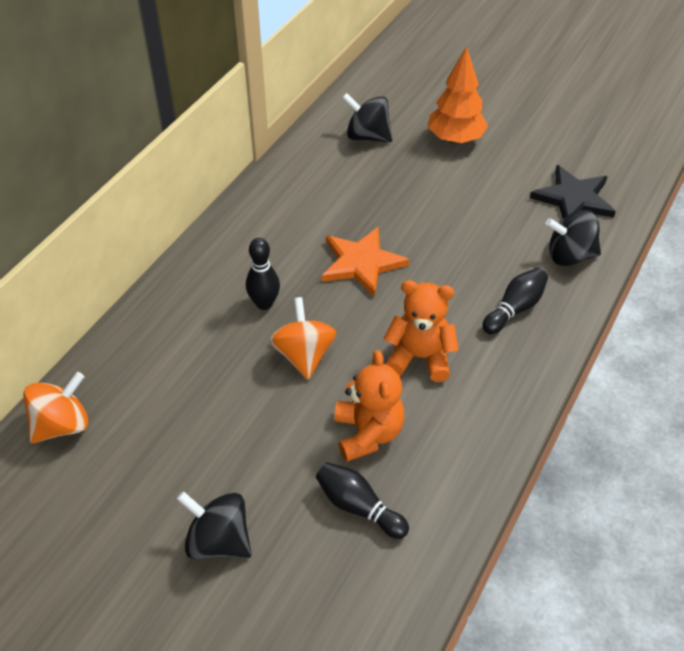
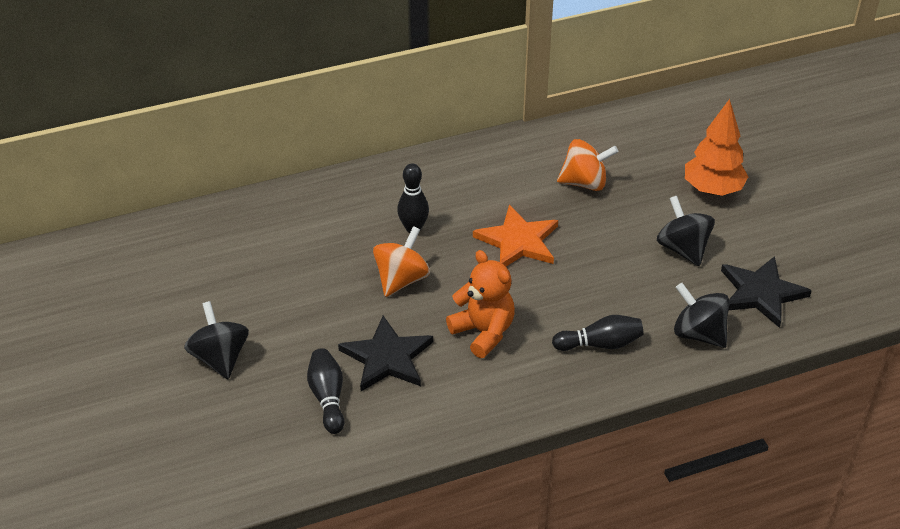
camera: 40 degrees right, 5 degrees down
orange spinning top [23,372,89,444] -> orange spinning top moved to [557,139,618,191]
orange teddy bear [335,350,405,462] -> black star [338,316,433,391]
black spinning top [342,93,392,142] -> black spinning top moved to [657,196,715,266]

